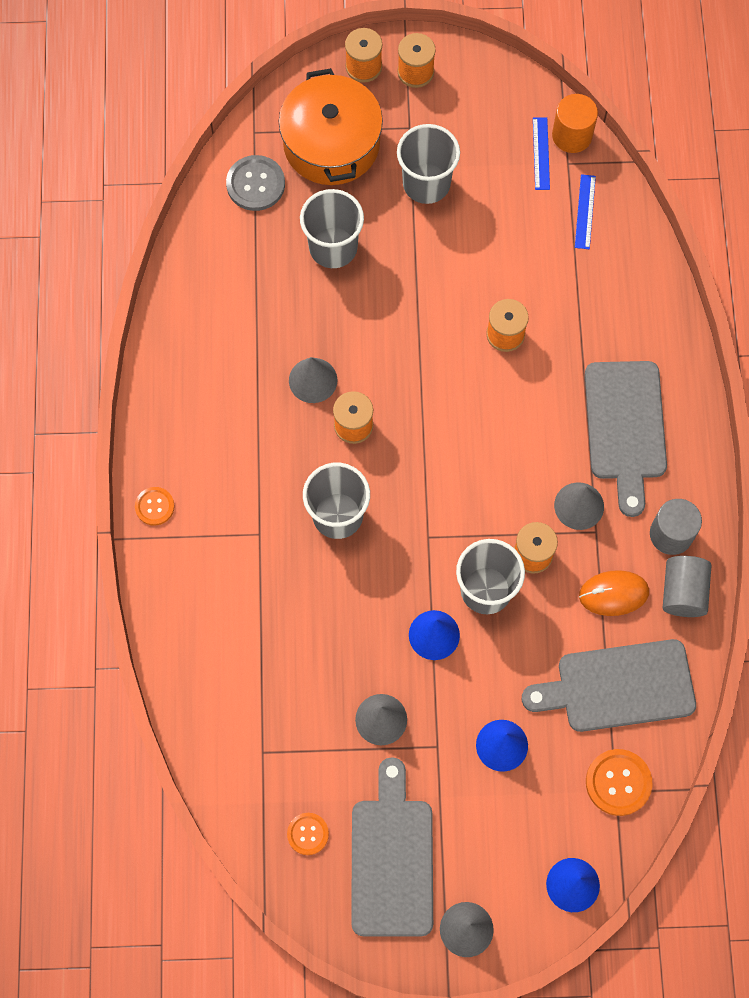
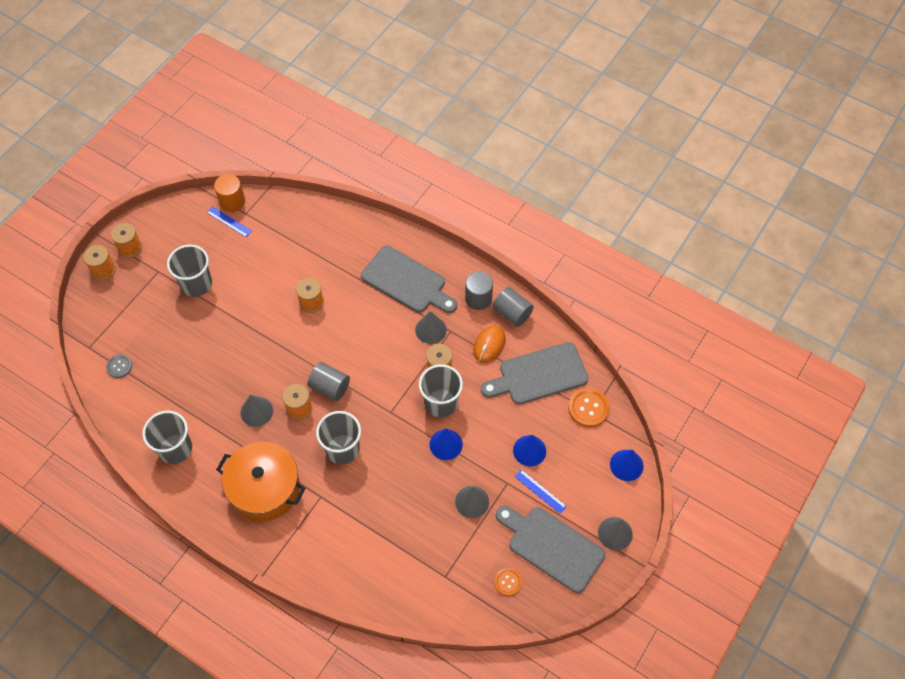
camera: 55 degrees left, 10 degrees down
orange button [135,487,175,526] -> none
grey button [226,155,285,211] -> grey button [106,354,132,378], size x0.63
orange pot [279,68,383,185] -> orange pot moved to [216,442,306,522]
grey cup [300,189,364,268] -> grey cup moved to [142,411,192,464]
grey cutting board [522,639,696,732] -> grey cutting board turned 45 degrees clockwise [481,342,589,404]
blue ruler [575,174,596,249] -> blue ruler moved to [515,469,567,514]
none -> grey cylinder [307,362,350,401]

